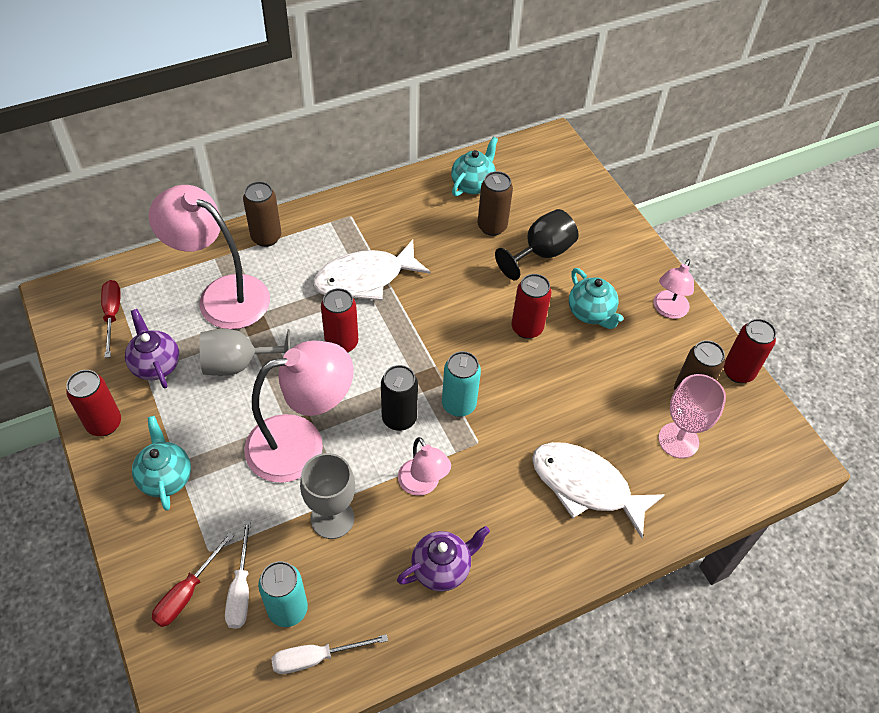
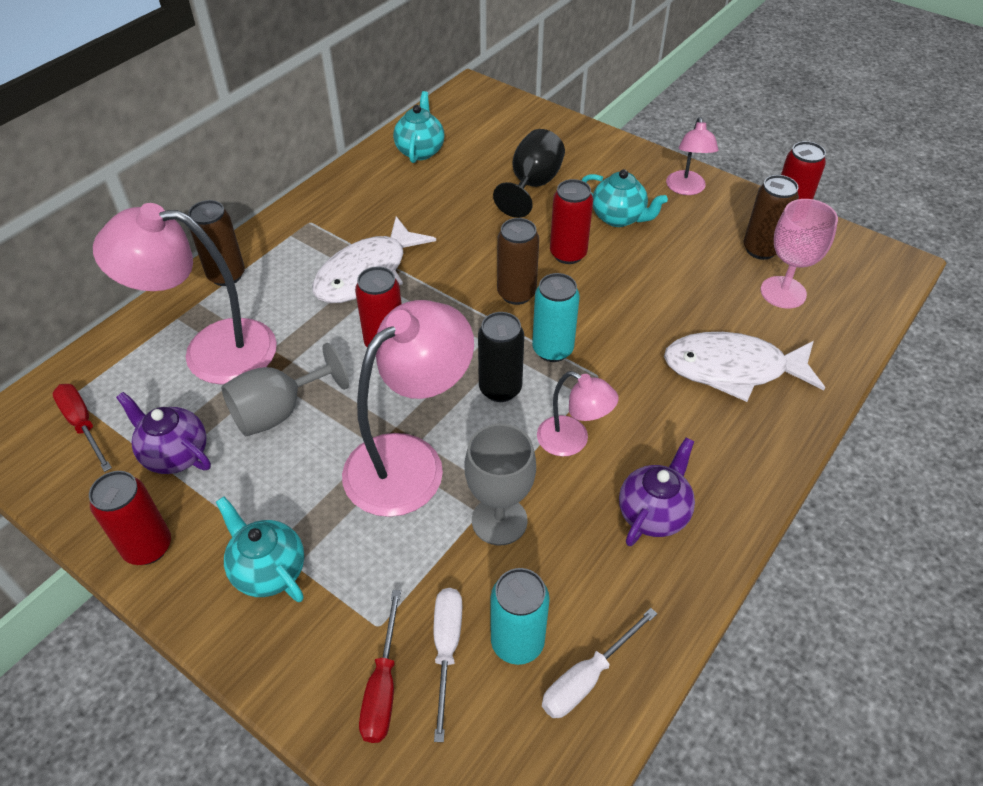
camera: 25 degrees left, 5 degrees down
white screwdriver [225,520,251,629] -> white screwdriver turned 150 degrees counterclockwise [434,588,462,742]
brown can [478,171,513,236] -> brown can moved to [497,218,539,305]

